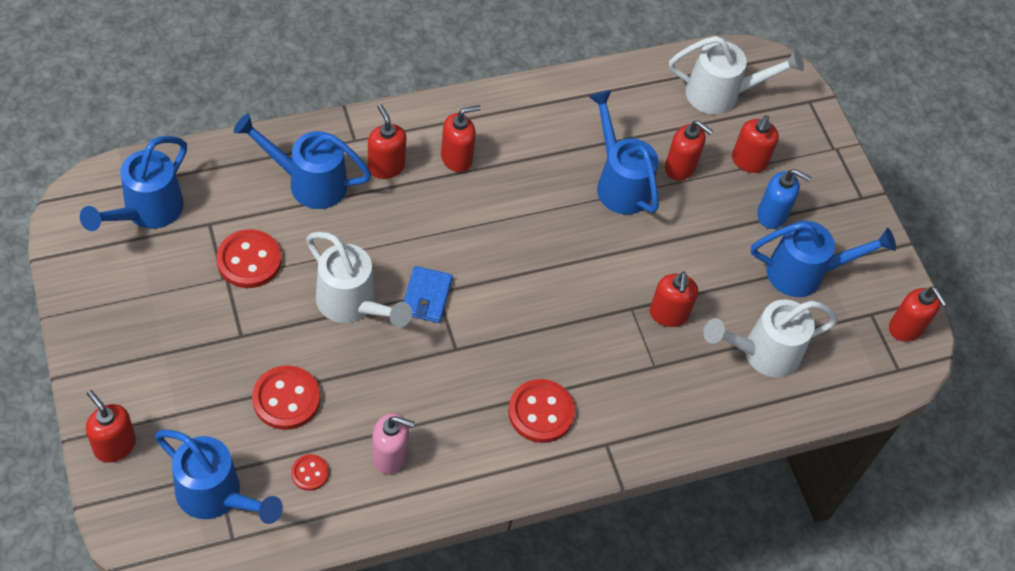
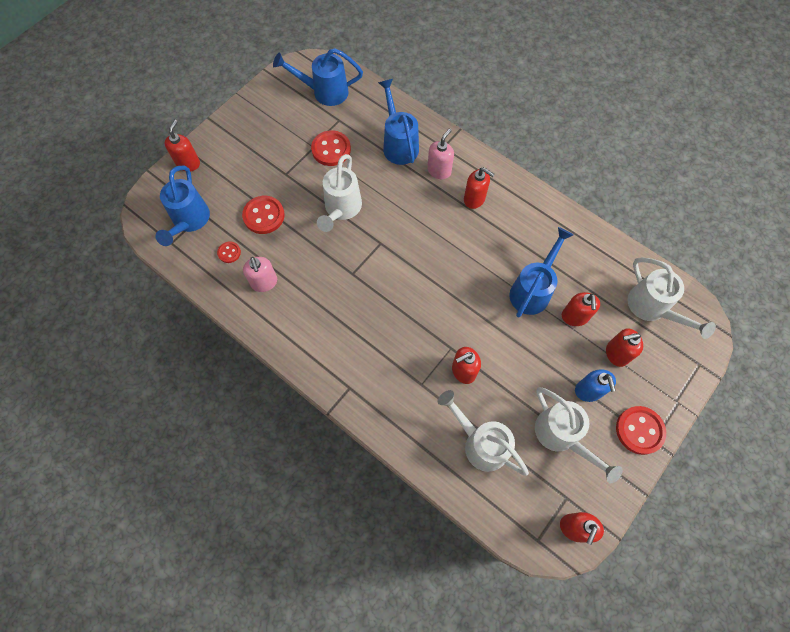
camera: 65 degrees right, 10 degrees up
red soap dispenser [368,104,406,179] -> pink soap dispenser [427,128,454,179]
blue wallet [403,266,453,323] -> none
red button [508,379,575,443] -> red button moved to [616,406,666,455]
blue watering can [751,221,896,297] -> white watering can [535,387,623,483]

